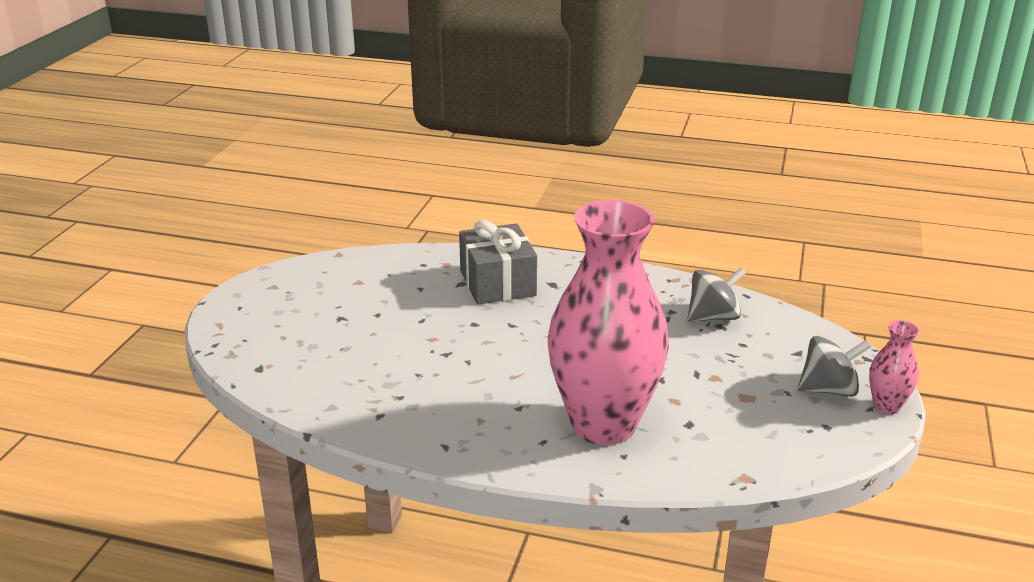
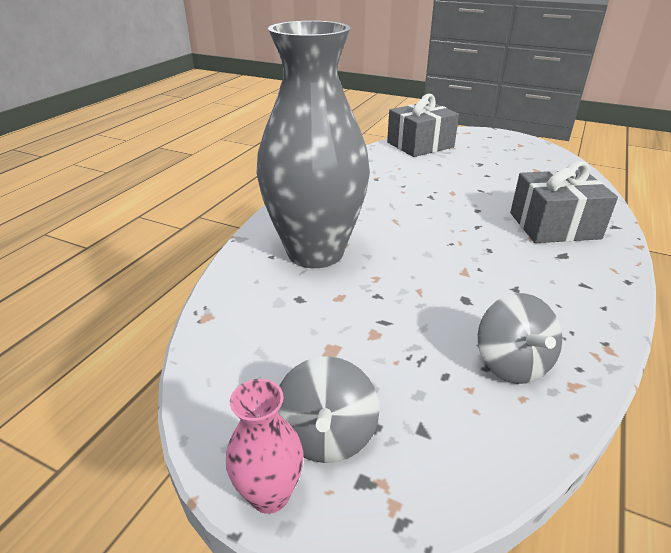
camera: 100 degrees right, 5 degrees up
pink vase [548,200,669,445] -> grey vase [256,21,370,268]
none -> grey gift [387,94,459,157]

